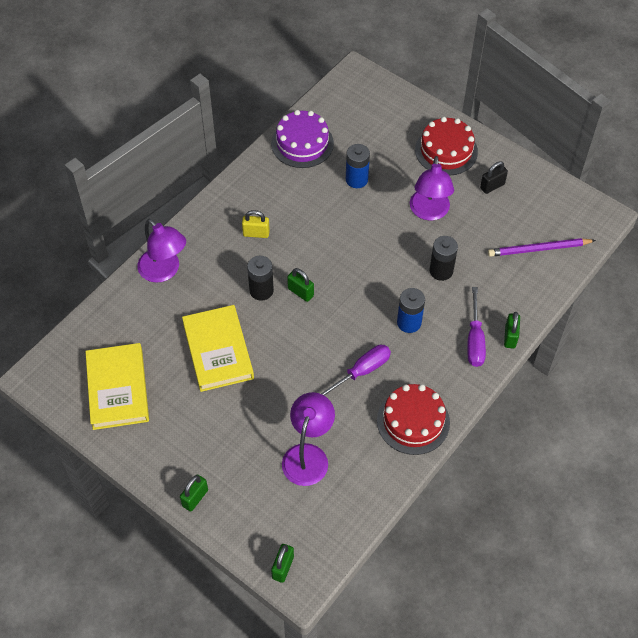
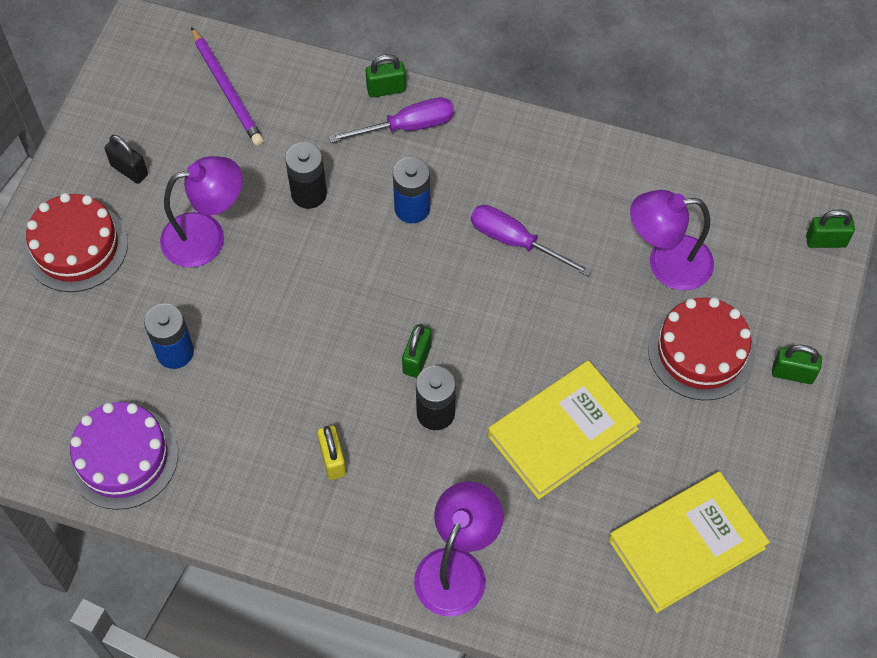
camera: 110 degrees left, 5 degrees up
red cake [377,384,450,455] -> red cake moved to [648,298,755,400]

